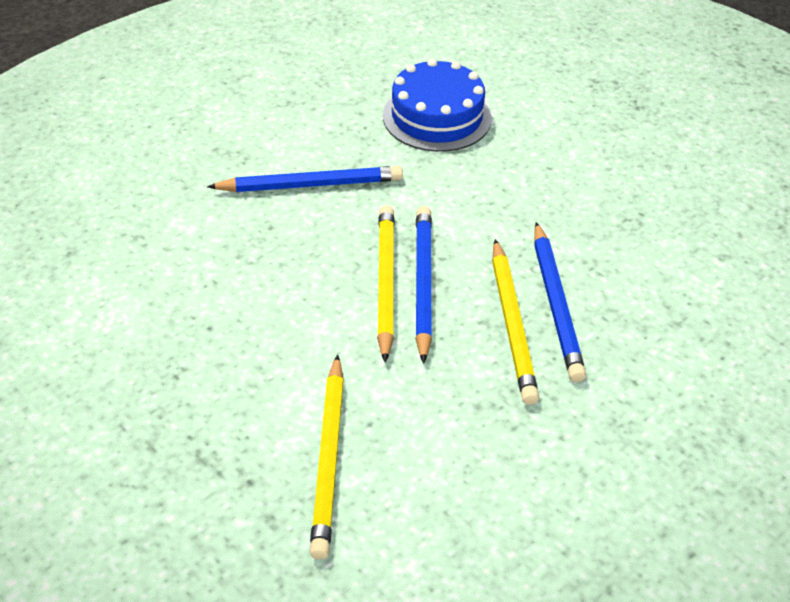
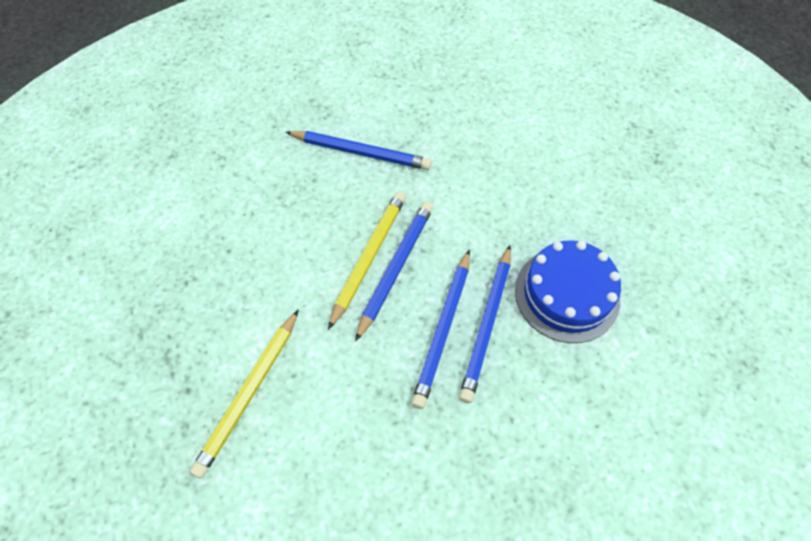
camera: 25 degrees right, 15 degrees up
blue cake [383,58,492,152] -> blue cake moved to [515,240,621,343]
yellow pencil [492,239,539,405] -> blue pencil [411,249,470,409]

